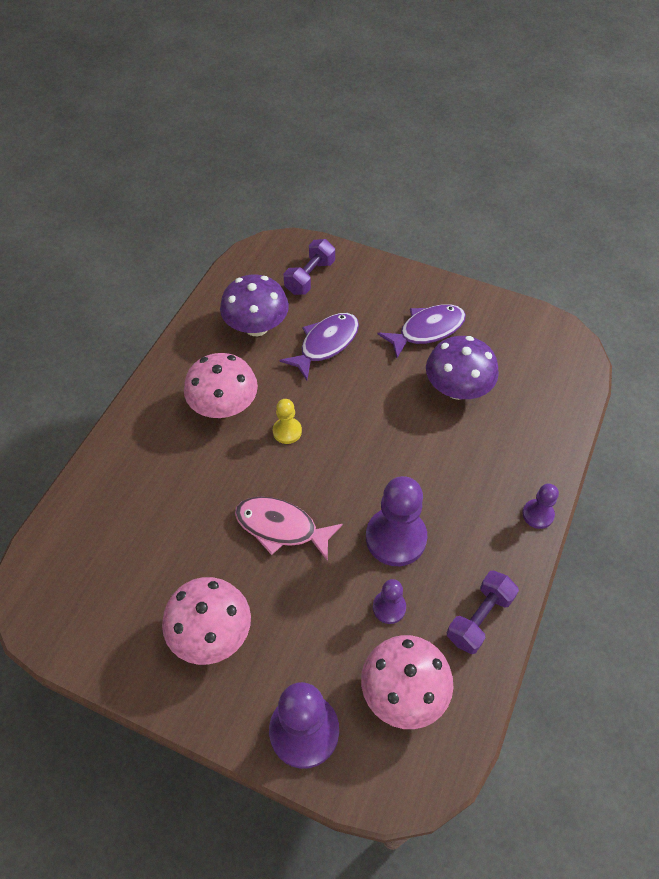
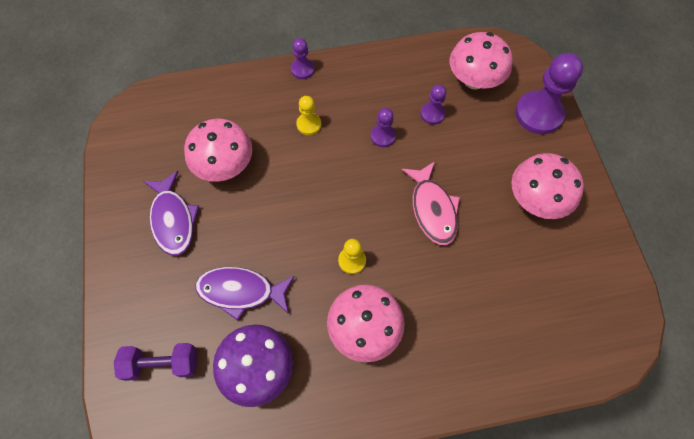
camera: 125 degrees left, 10 degrees up
purple pawn [366,476,427,566] -> purple pawn [371,108,396,147], size x0.52
purple fish [378,304,466,358] -> purple fish turned 135 degrees counterclockwise [143,171,199,256]
purple mushroom [426,336,499,400] -> pink mushroom [184,118,253,182]
purple dumbbell [447,570,519,654] -> none
none -> yellow pawn [296,96,321,135]

